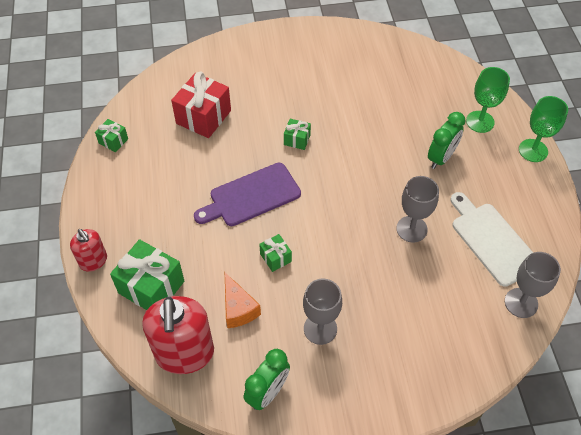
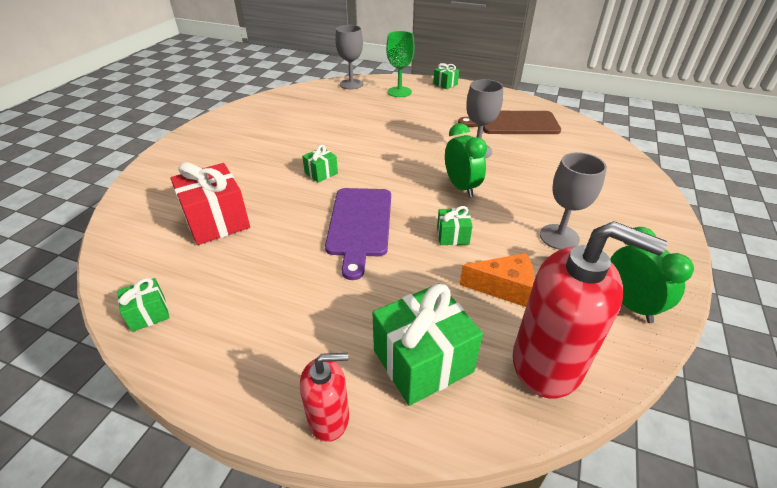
camera: 60 degrees left, 15 degrees down
green clock [428,112,466,169] -> green clock moved to [445,123,487,197]
white cutting board [450,192,533,287] -> brown cutting board [458,111,561,134]
grey goblet [505,252,561,318] -> grey goblet moved to [335,25,363,89]
green goblet [519,96,568,162] -> green gift [433,63,459,89]

